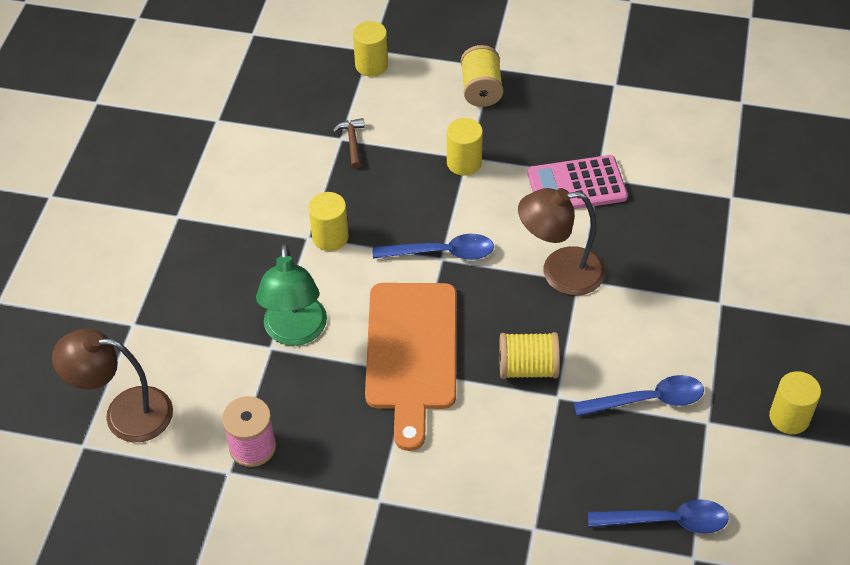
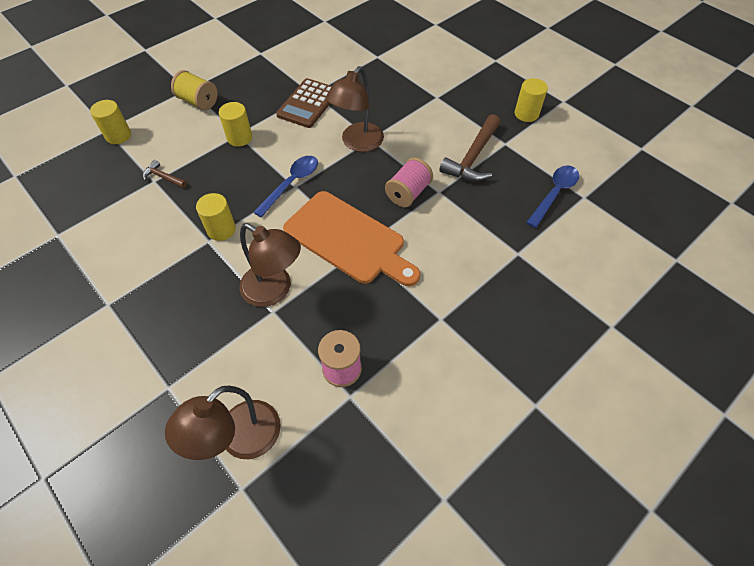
camera: 55 degrees left, 5 degrees up
green lamp [256,244,327,346] -> brown lamp [239,223,301,307]
yellow spool [499,332,560,379] -> pink spool [385,157,433,207]
pink calculator [527,155,628,209] -> brown calculator [276,78,332,128]
blue spoon [574,375,704,416] -> brown hammer [439,114,500,182]

